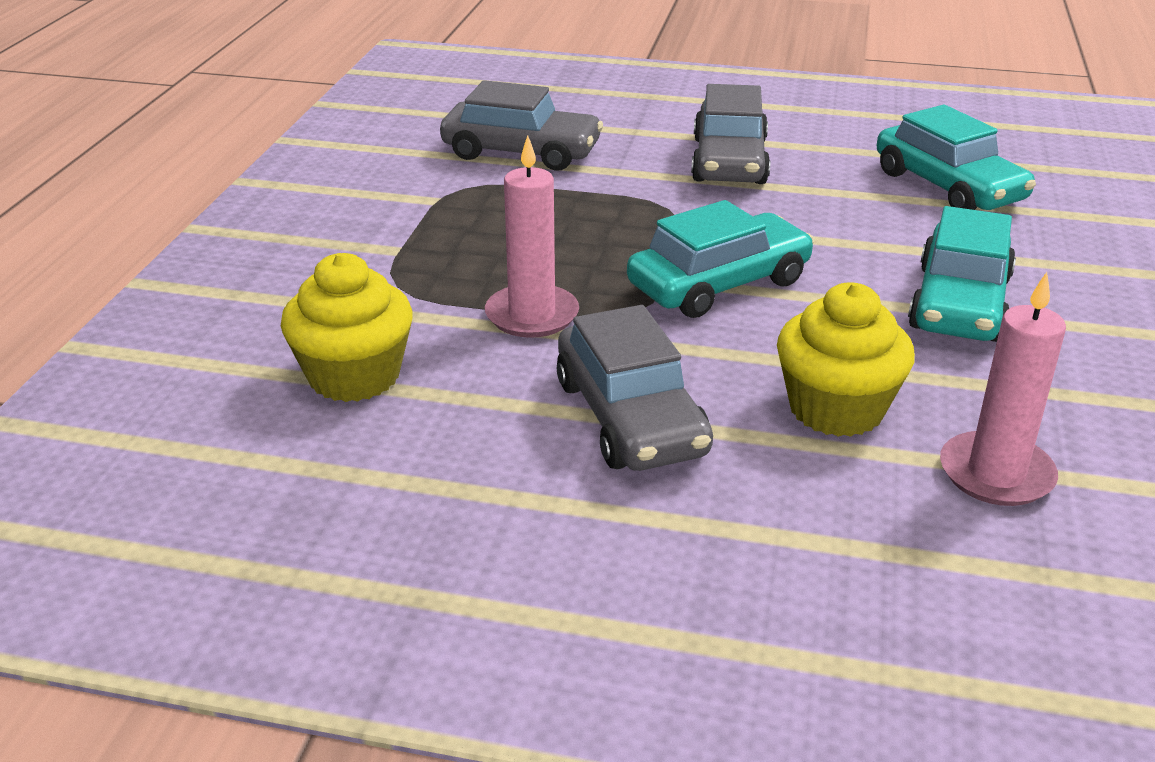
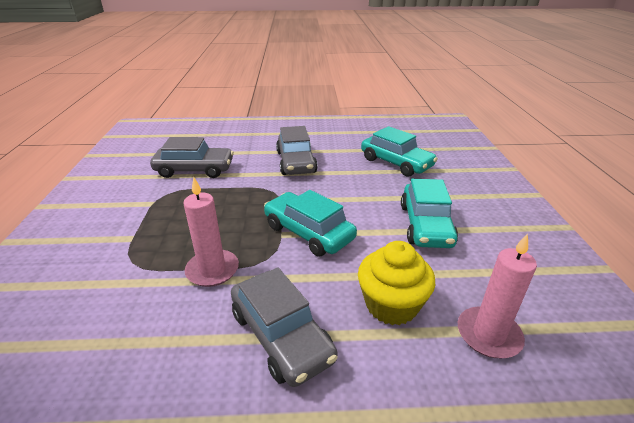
camera: 15 degrees left, 0 degrees up
yellow cupcake [281,253,413,402] -> none
turquoise car [627,200,814,318] -> turquoise car turned 90 degrees counterclockwise [264,190,357,257]

